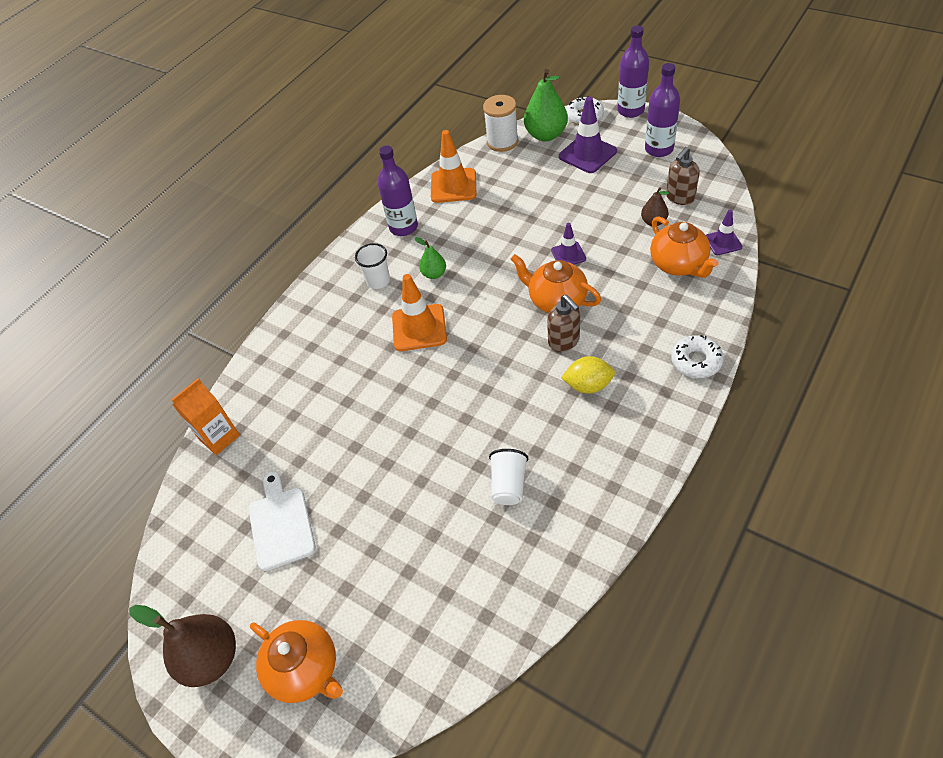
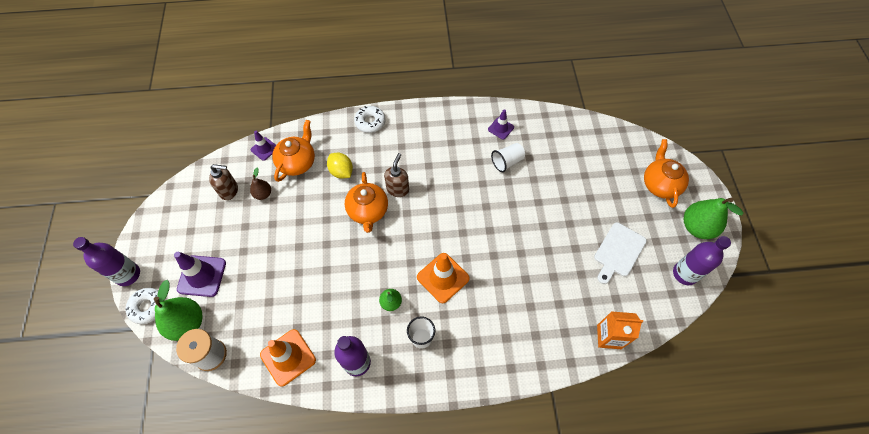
camera: 135 degrees left, 10 degrees up
brown pear [129,605,236,687] -> green pear [684,198,743,239]
purple traffic cone [551,223,586,265] -> purple traffic cone moved to [488,109,514,140]
yellow lemon [561,356,615,394] -> yellow lemon moved to [327,153,353,179]
purple bottle [645,63,680,157] -> purple bottle moved to [673,236,731,285]

